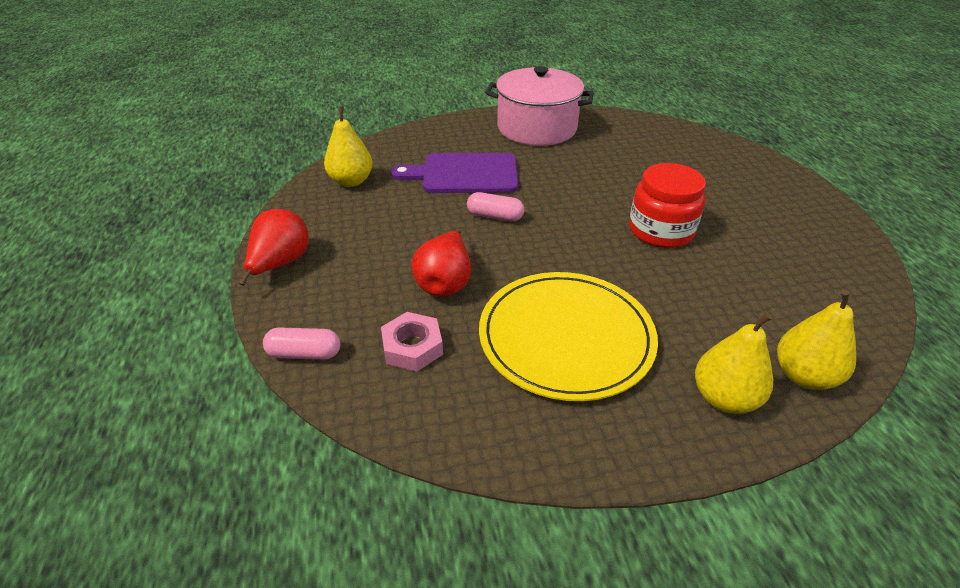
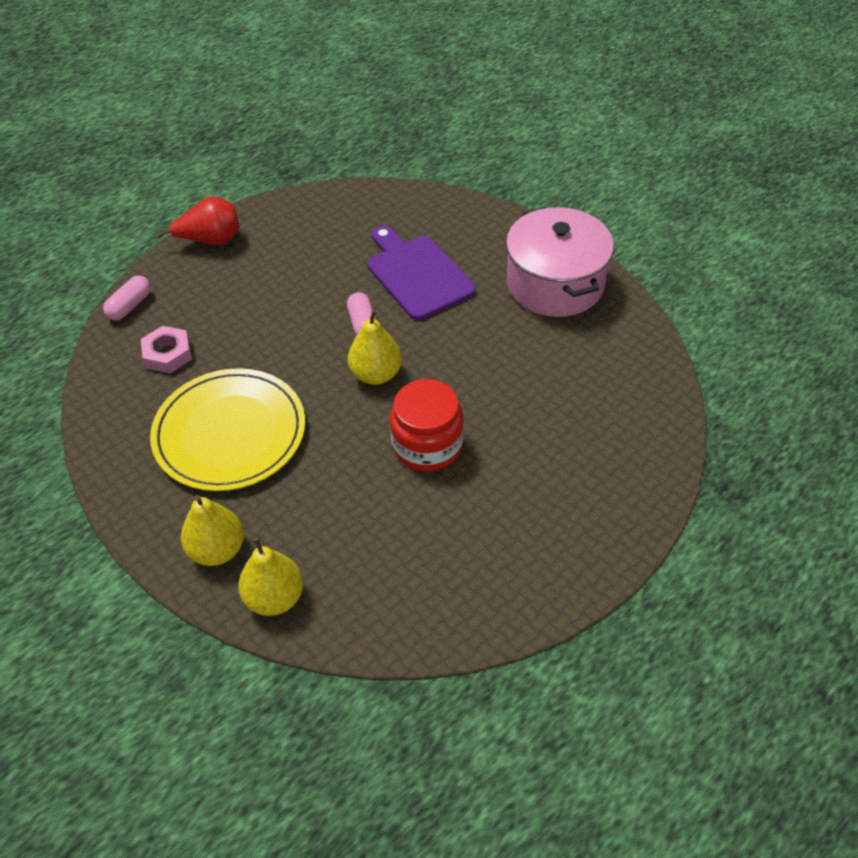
camera: 60 degrees right, 10 degrees up
pink capsule [263,328,341,360] -> pink capsule turned 60 degrees clockwise [103,275,151,320]
yellow pear [324,106,373,187] -> yellow pear moved to [348,309,402,385]
red pear [412,229,471,296] -> none

